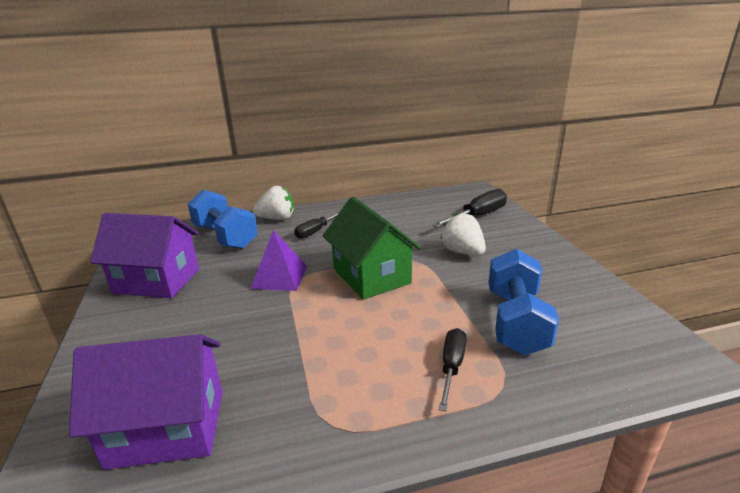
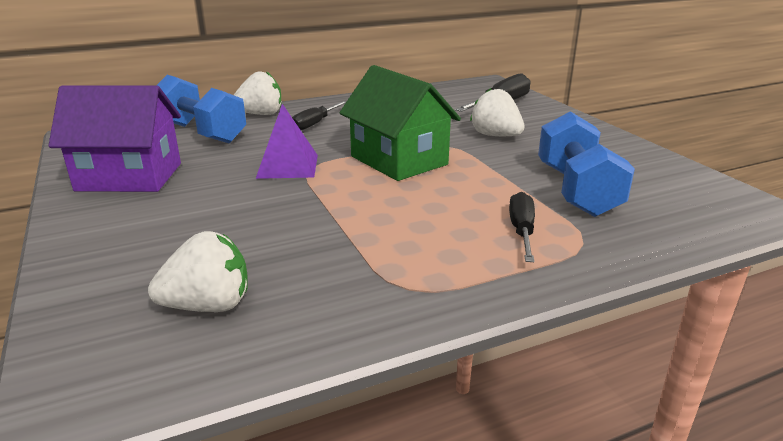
camera: 10 degrees left, 0 degrees up
purple house [69,334,223,470] -> white strawberry [148,231,248,312]

